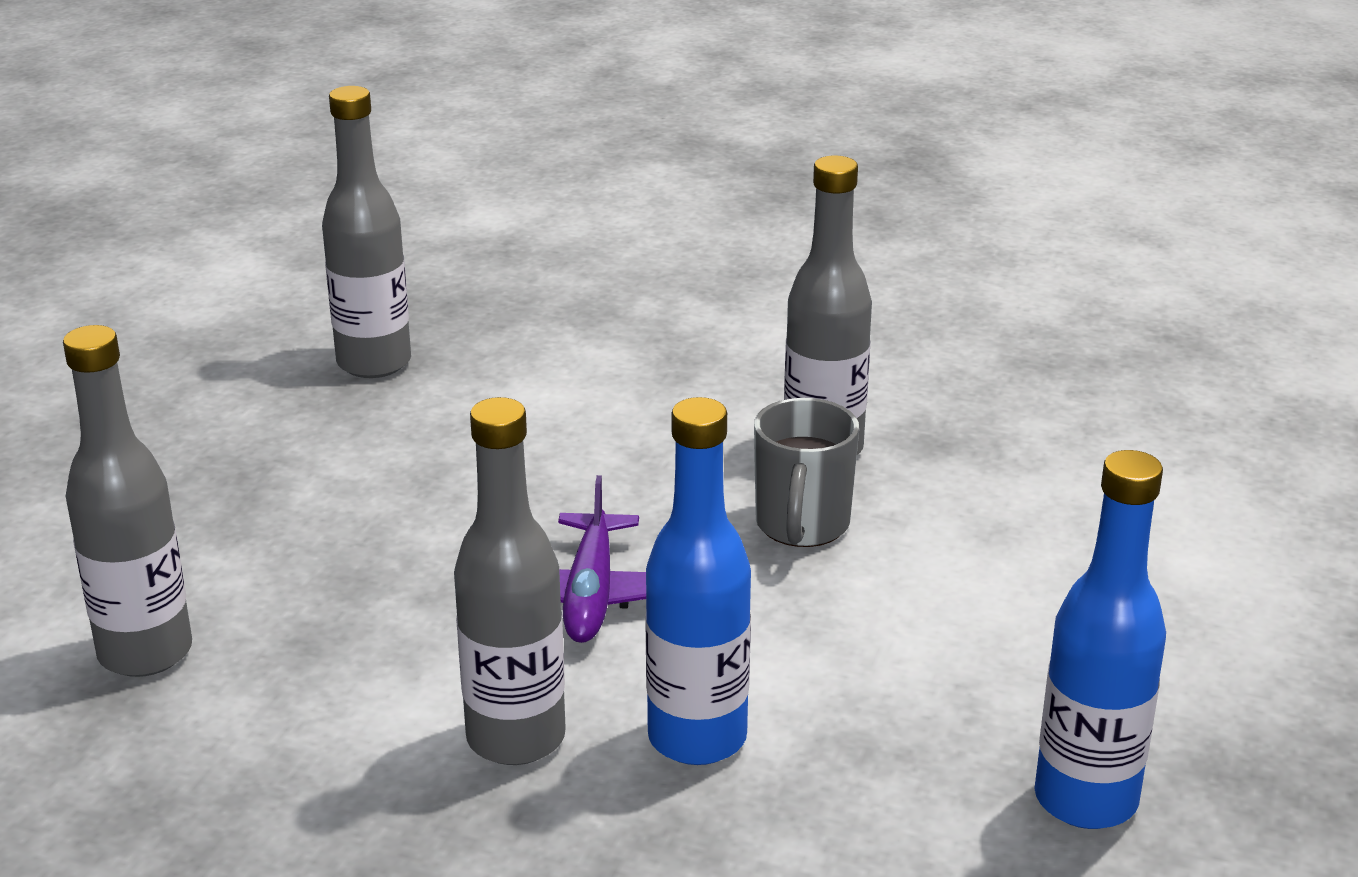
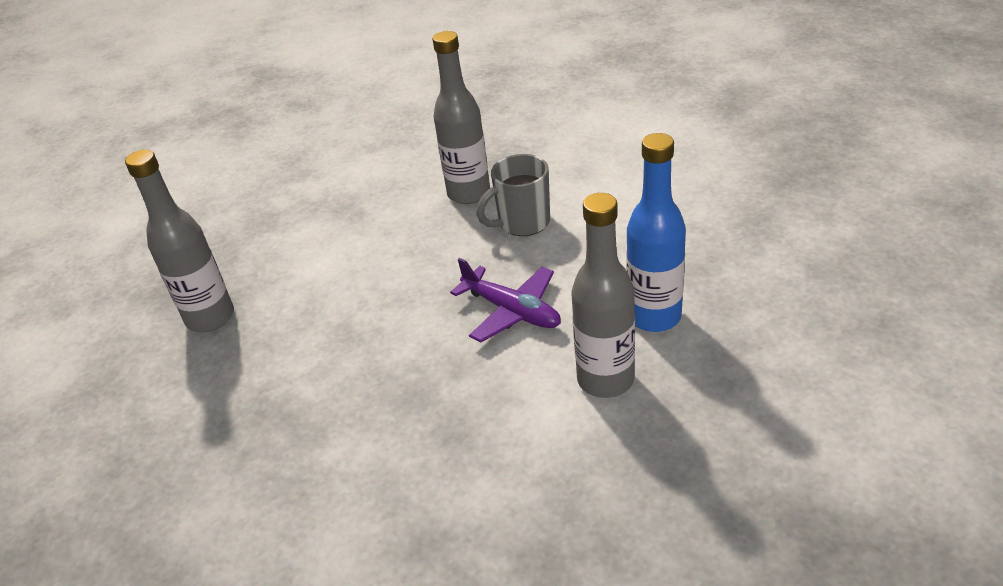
camera: 50 degrees left, 10 degrees up
grey bottle [63,325,192,677] -> none
grey mug [754,398,859,547] -> grey mug turned 105 degrees clockwise [476,154,550,236]
blue bottle [1034,450,1166,829] -> none

